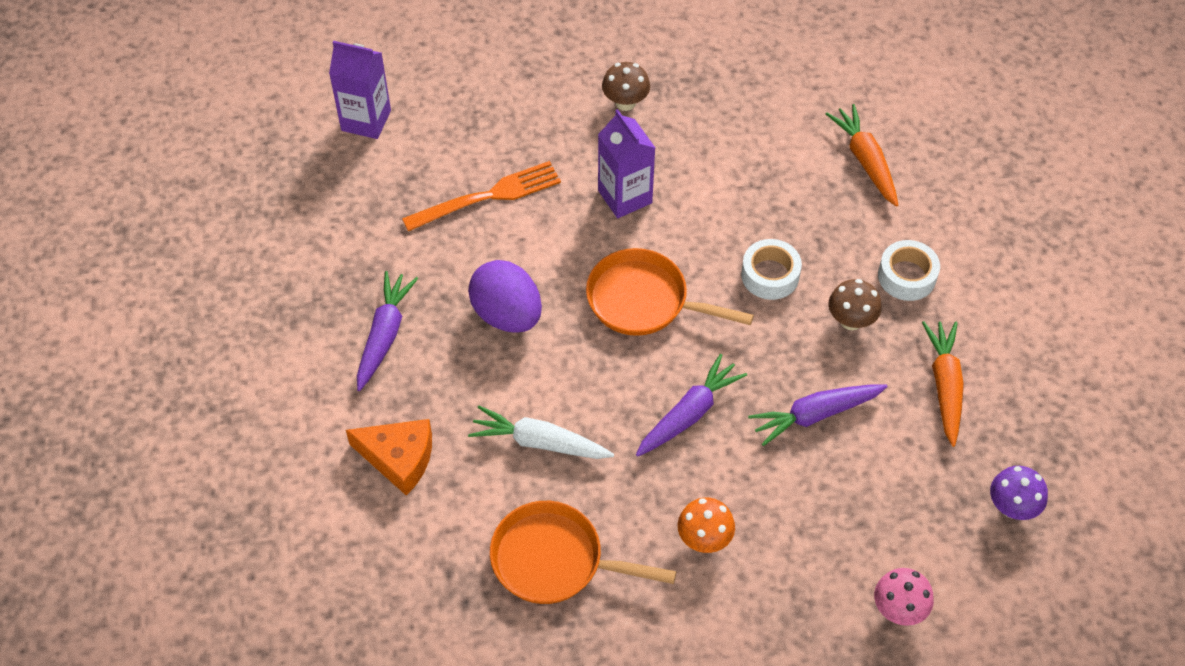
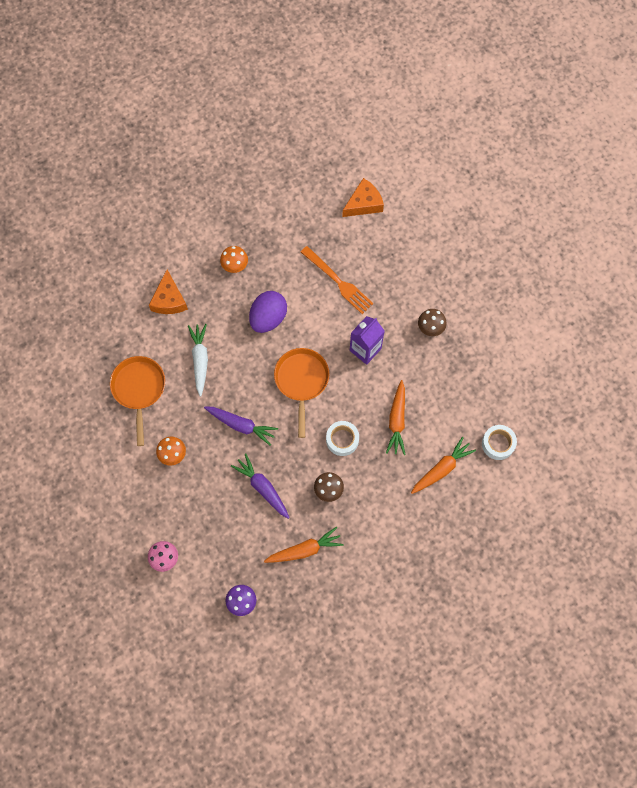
camera: 70 degrees right, 15 degrees up
purple carton [329,41,391,139] -> orange cheese [342,178,384,217]
purple carrot [357,271,418,391] -> orange mushroom [220,246,248,273]
white tape [878,240,940,301] -> white tape moved to [482,425,517,460]
none -> orange carrot [386,380,405,455]

